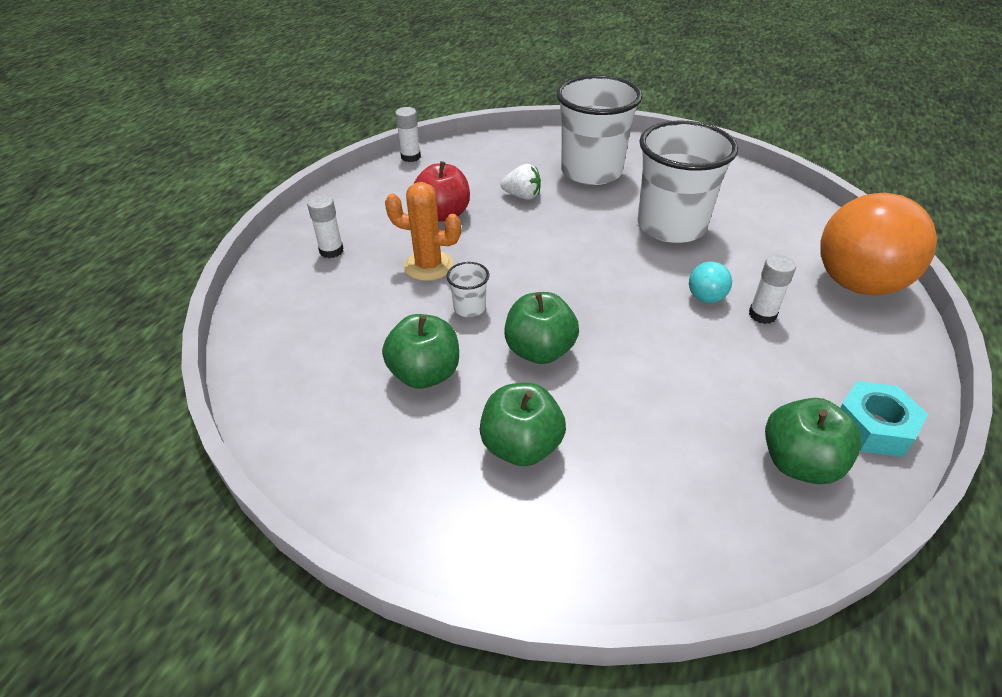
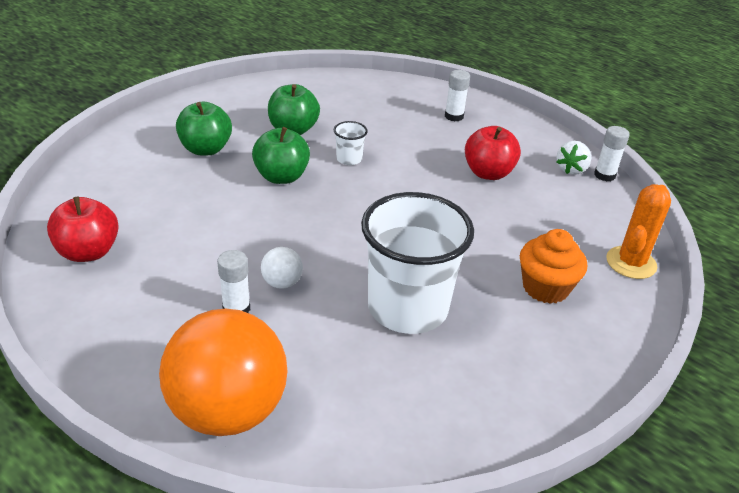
camera: 105 degrees right, 5 degrees down
orange cactus [385,182,461,281] -> orange cactus moved to [606,184,671,279]
white strawberry [501,164,541,200] -> white strawberry moved to [556,141,591,175]
white cup [556,75,642,185] -> orange cupcake [520,229,587,304]
turquoise ball [689,262,732,303] -> white ball [261,247,303,289]
green apple [765,398,861,484] -> red apple [47,197,119,262]
turquoise nut [840,381,928,457] -> none

